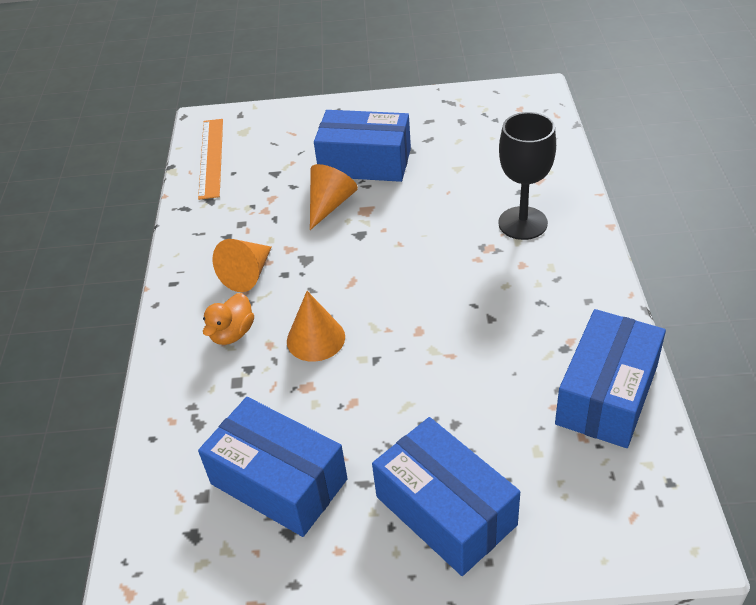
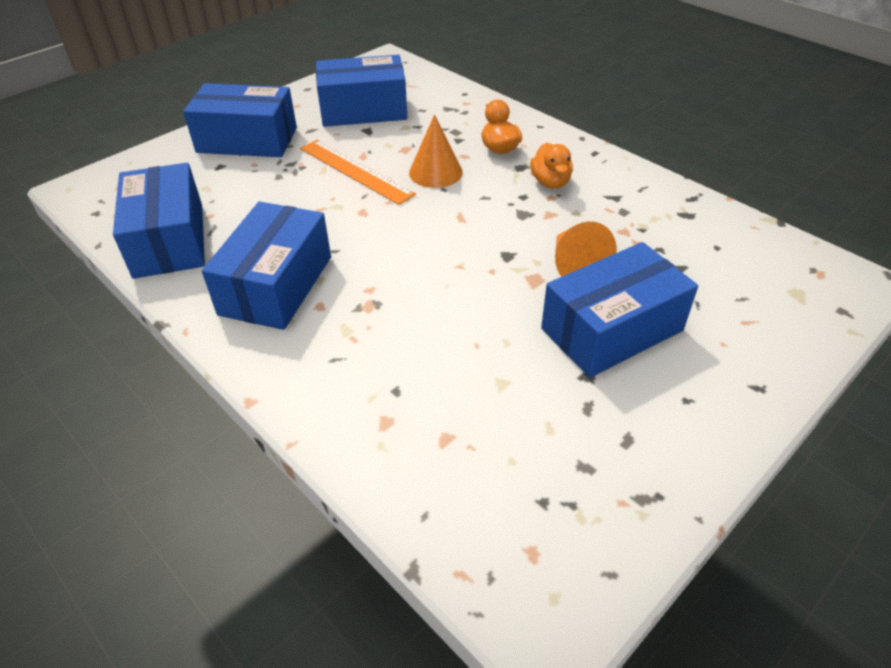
camera: 135 degrees right, 0 degrees up
orange ruler [198,119,223,200] -> orange ruler moved to [300,140,416,205]
orange cone [213,239,271,292] -> orange duck [530,143,573,189]
black goblet [498,112,556,240] -> none
none -> blue box [202,202,331,330]

